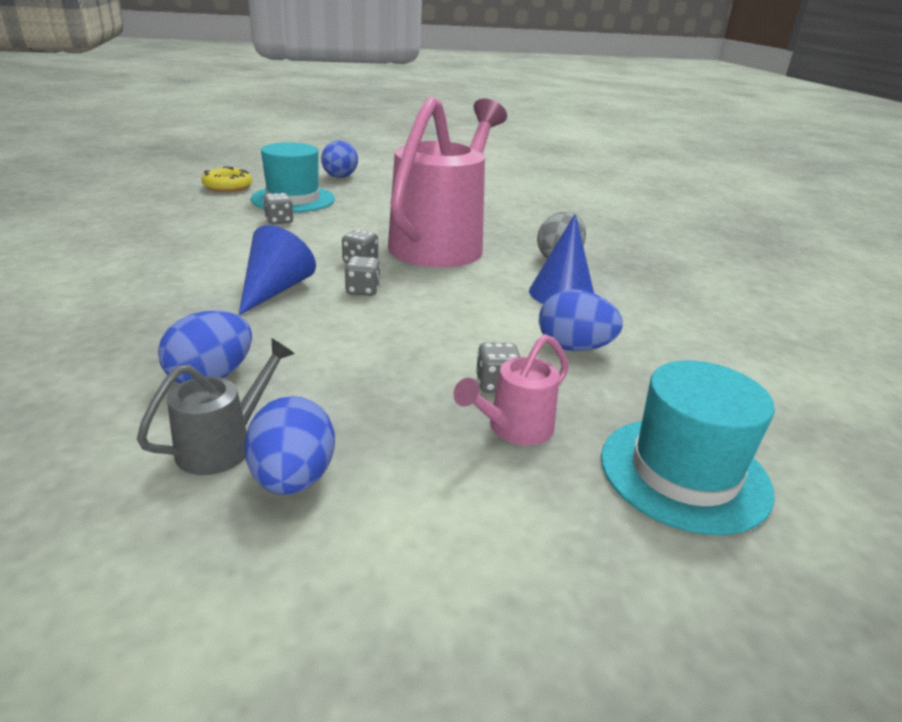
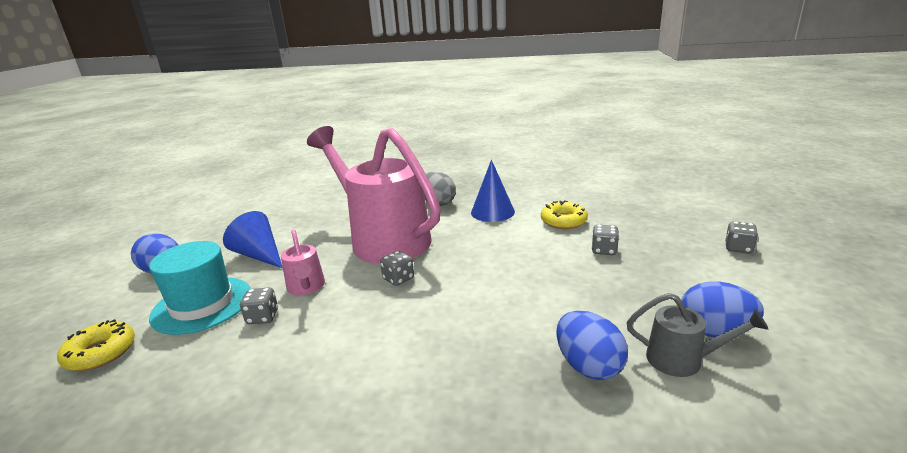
camera: 65 degrees left, 5 degrees down
grey watering can [137,338,295,475] -> grey watering can turned 135 degrees clockwise [627,293,769,377]
blue cone [239,225,316,315] -> blue cone moved to [223,211,283,268]
grey dice [345,256,381,296] -> grey dice moved to [725,221,758,254]
pink watering can [454,334,569,445] -> pink watering can moved to [281,229,325,295]
blue egg [539,289,623,351] -> yellow donut [541,200,588,229]
turquoise hat [601,360,775,535] -> none

